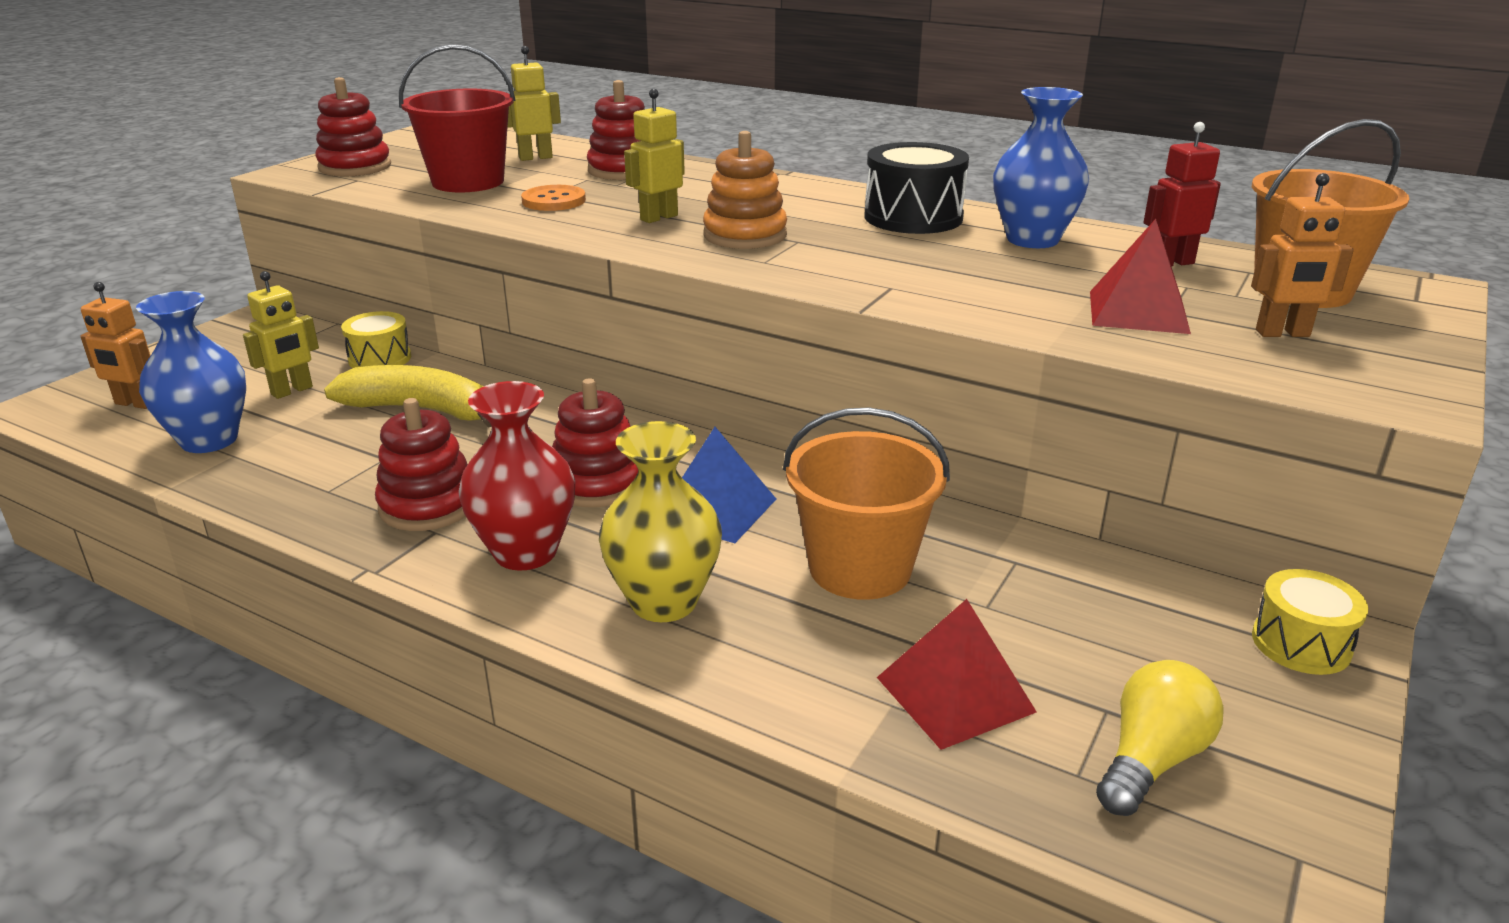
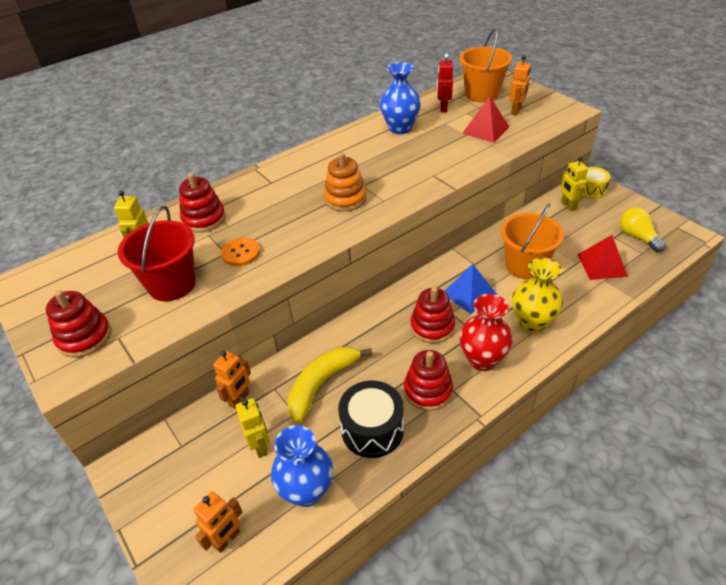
camera: 65 degrees left, 15 degrees up
yellow drum [341,311,411,368] -> orange robot [213,351,251,409]
yellow robot [624,89,685,223] -> yellow robot moved to [560,156,588,211]
black drum [864,142,969,234] -> black drum moved to [338,380,404,458]

